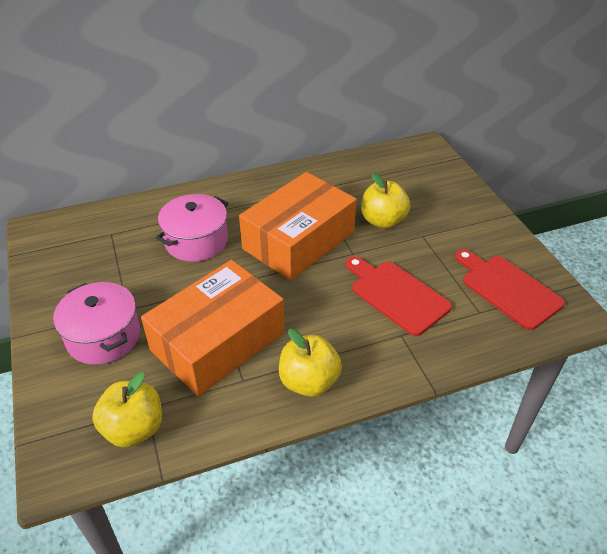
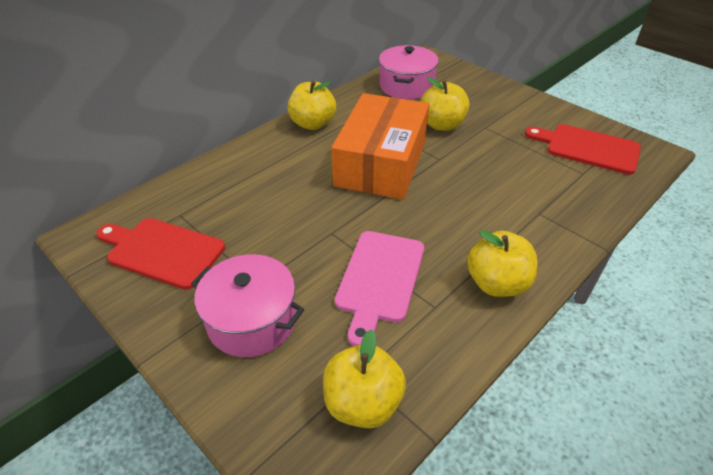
camera: 25 degrees left, 0 degrees up
orange box [141,260,285,396] -> pink cutting board [335,231,424,346]
pink pot [156,194,228,262] -> pink pot moved to [379,45,439,99]
red cutting board [346,256,452,336] -> red cutting board moved to [96,218,225,290]
none -> yellow apple [288,81,336,130]

